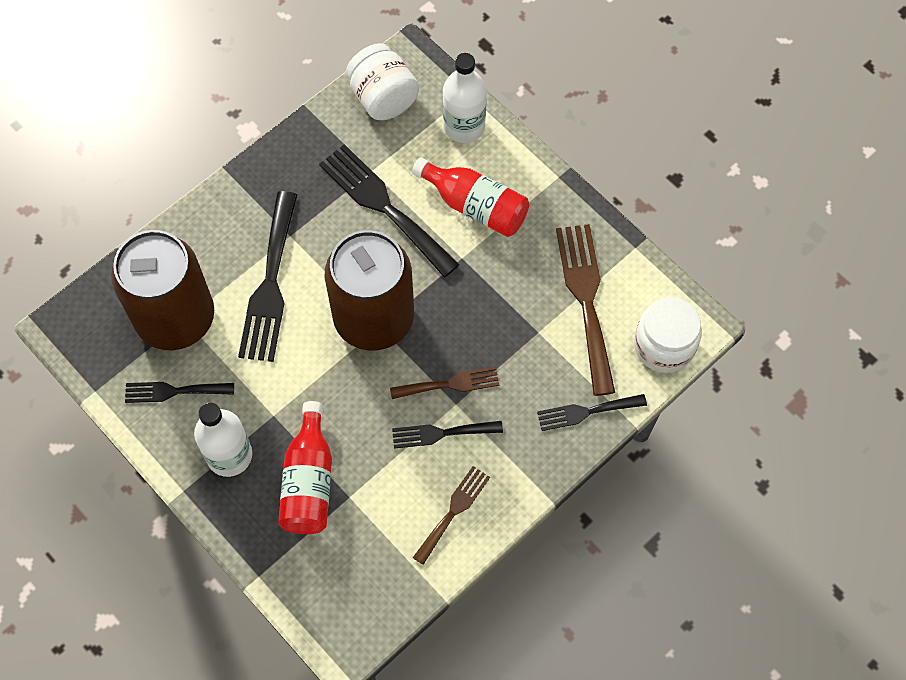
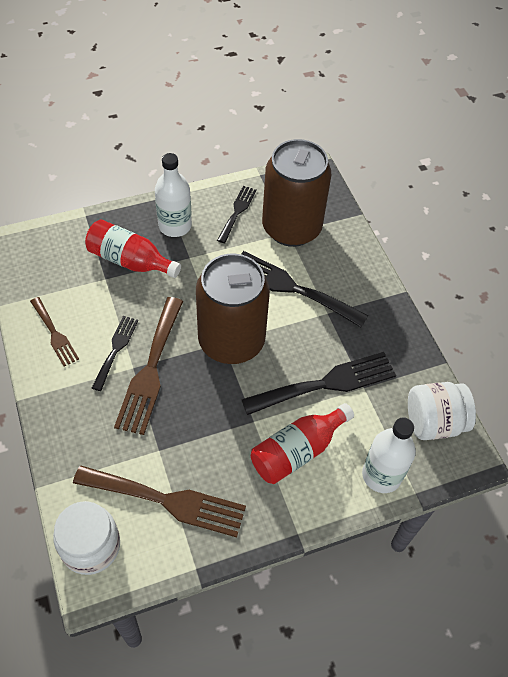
camera: 110 degrees right, 10 degrees down
brown fork [390,366,499,399] -> brown fork [114,297,183,435], size x1.75
black fork [537,394,647,431] -> none

